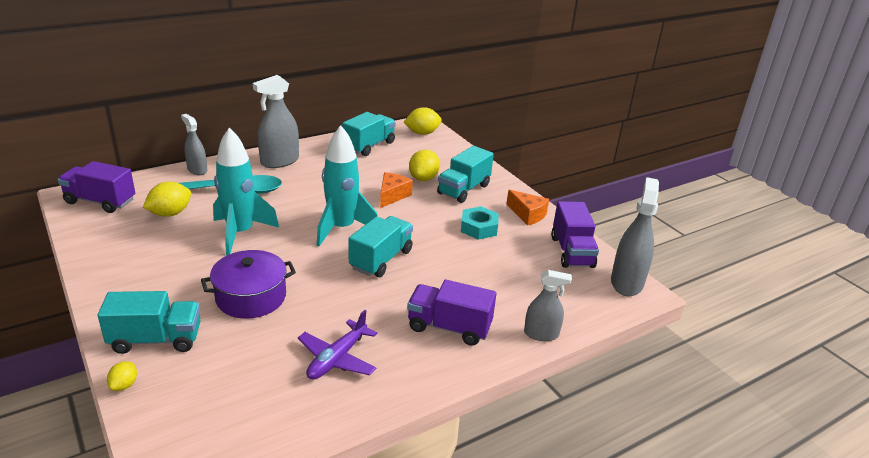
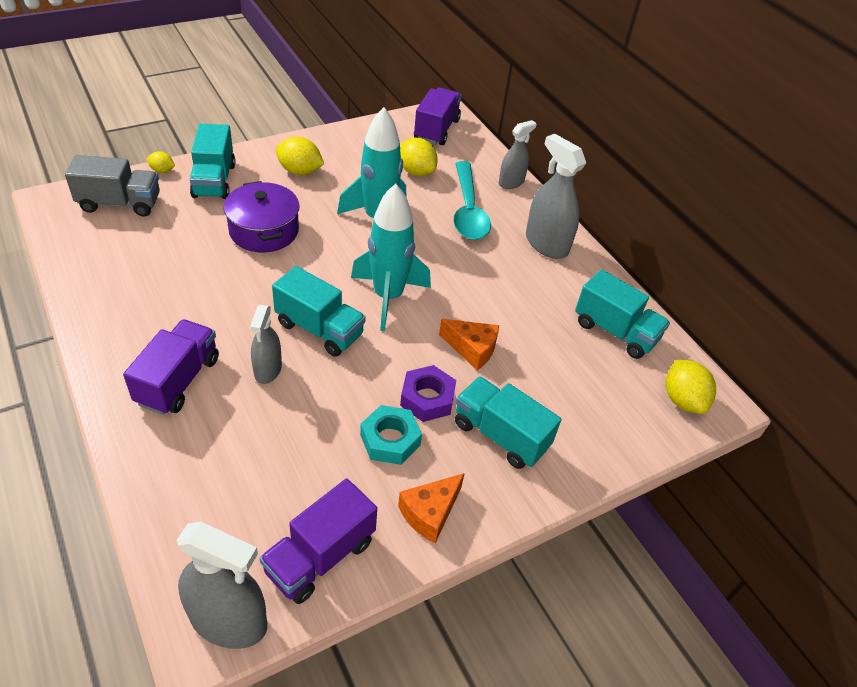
camera: 90 degrees right, 15 degrees up
purple plane [298,310,377,379] -> none
yellow lemon [409,150,440,181] -> yellow lemon moved to [275,137,324,175]
grey spray bottle [524,270,572,341] -> grey spray bottle moved to [250,305,282,384]
purple truck [551,201,599,268] -> purple truck turned 45 degrees counterclockwise [259,479,377,604]
none -> grey truck [65,155,160,217]
none -> purple nut [400,365,456,422]

